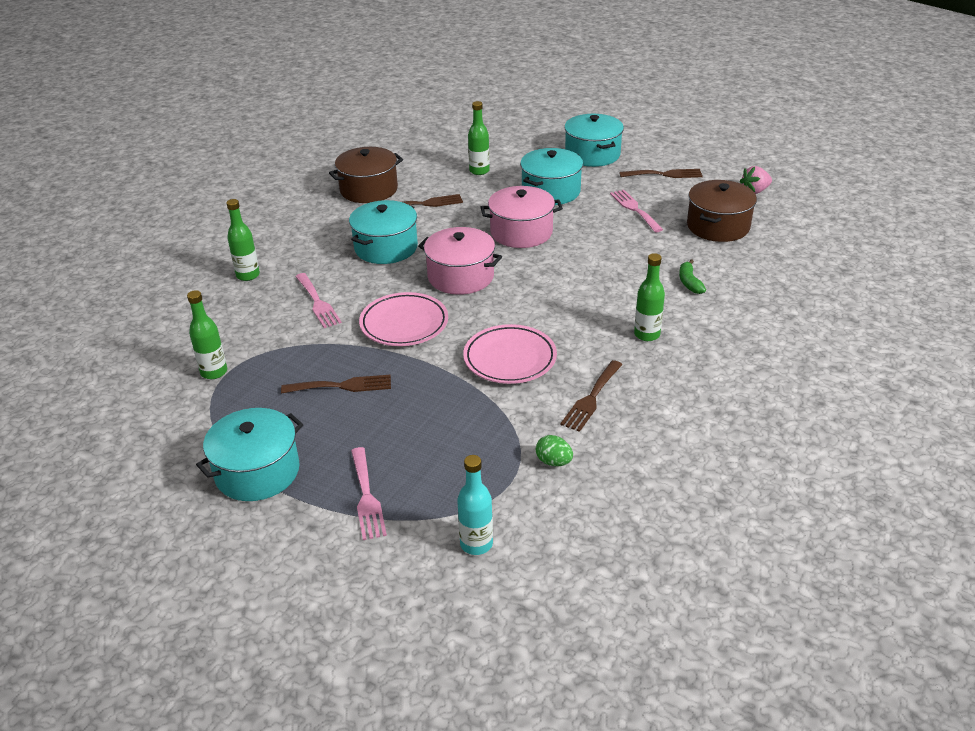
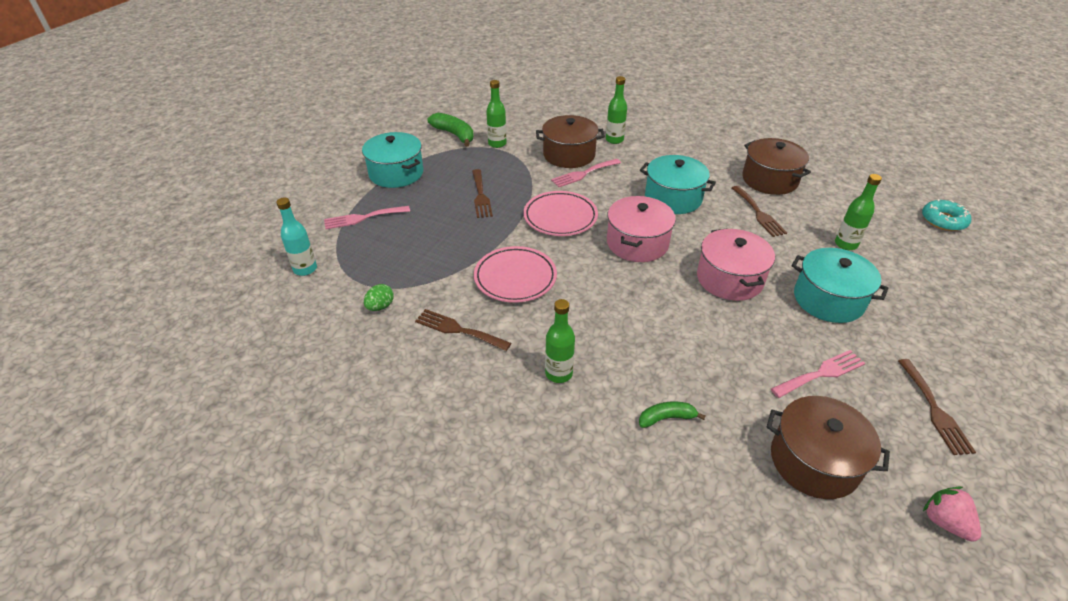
camera: 85 degrees right, 5 degrees up
turquoise pot [564,114,624,167] -> none
none -> green banana [427,113,474,147]
none -> brown pot [536,115,605,168]
none -> turquoise donut [922,199,972,231]

